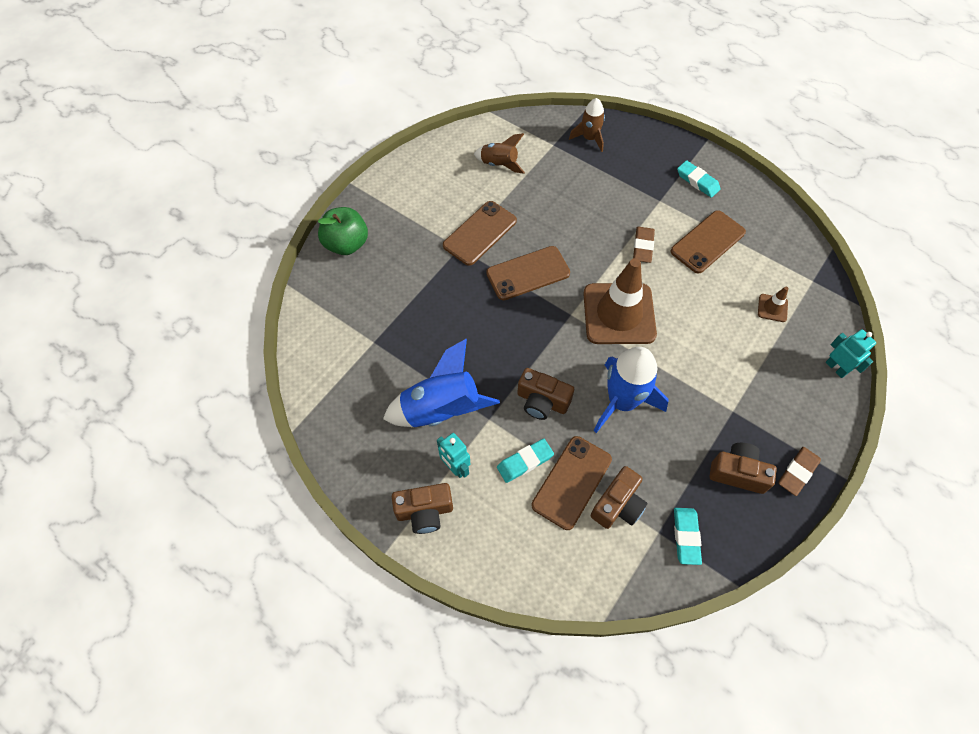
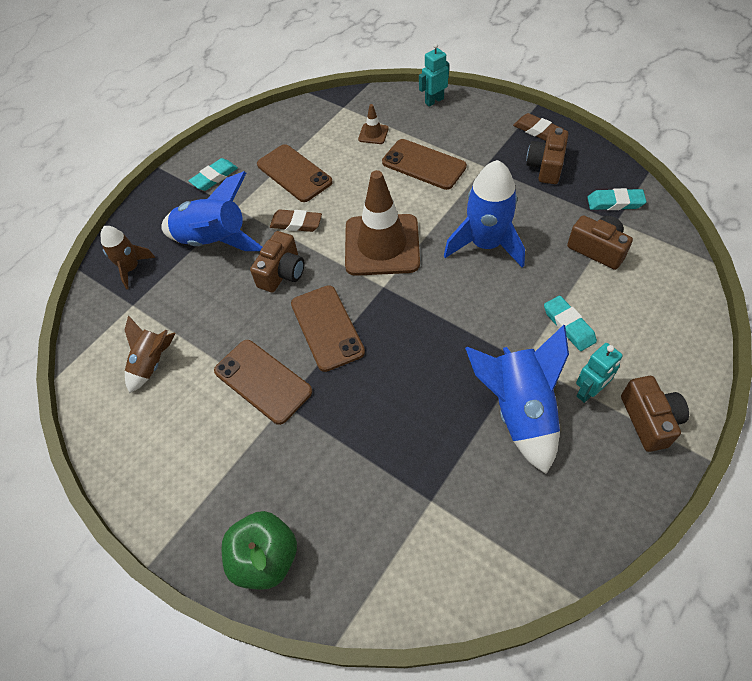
camera: 85 degrees left, 5 degrees down
brown camera [517,368,574,420] -> brown camera moved to [250,231,304,292]
brown phone [532,436,612,530] -> brown phone moved to [382,139,467,190]
none -> blue rocket [161,171,262,251]

